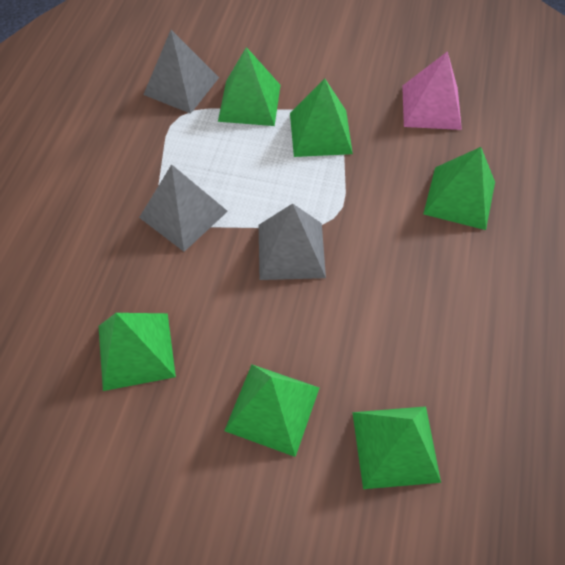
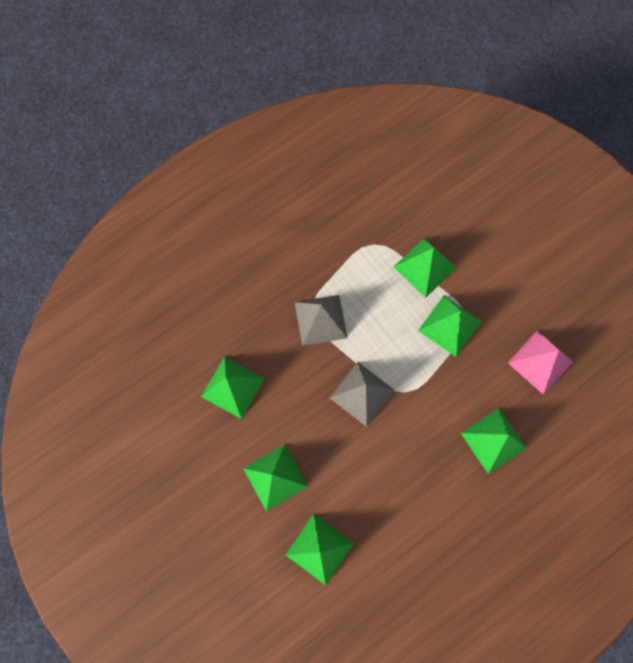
camera: 40 degrees right, 15 degrees up
grey pyramid [143,30,219,114] -> none

